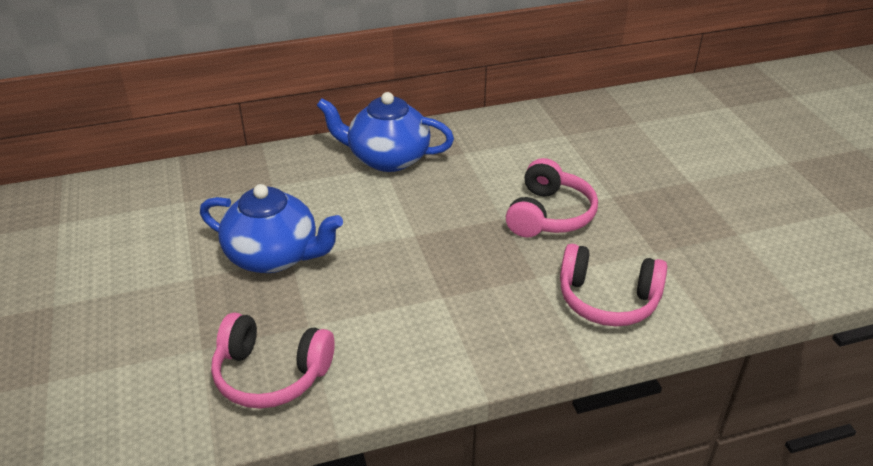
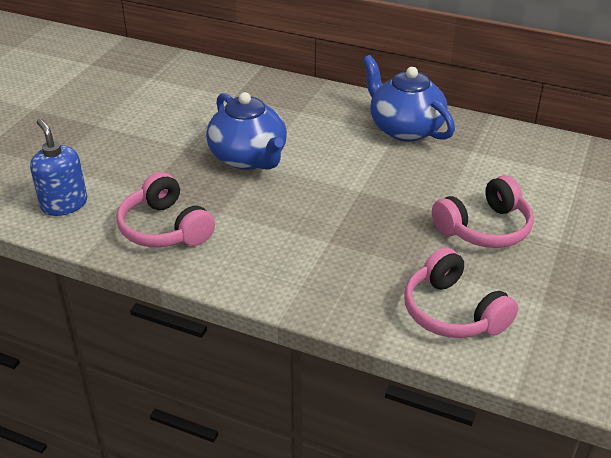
camera: 40 degrees right, 0 degrees up
none -> blue soap dispenser [30,119,87,216]

